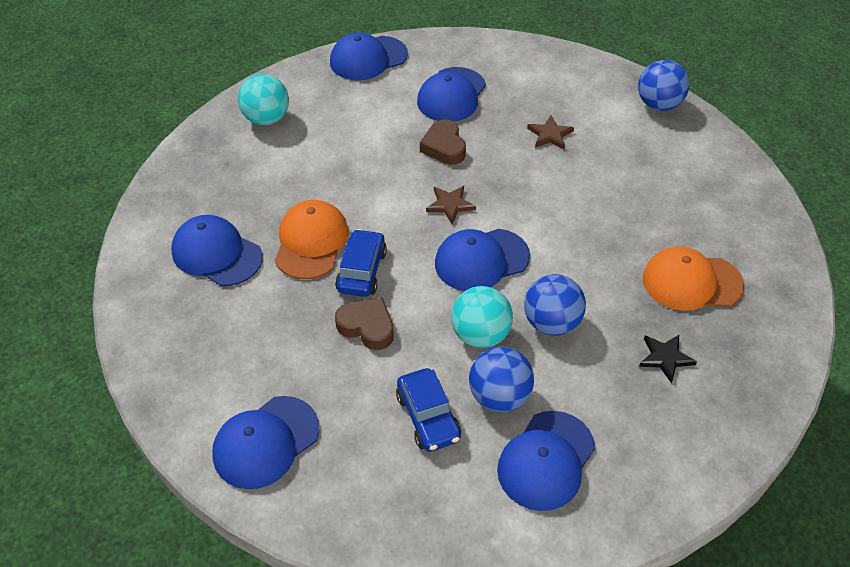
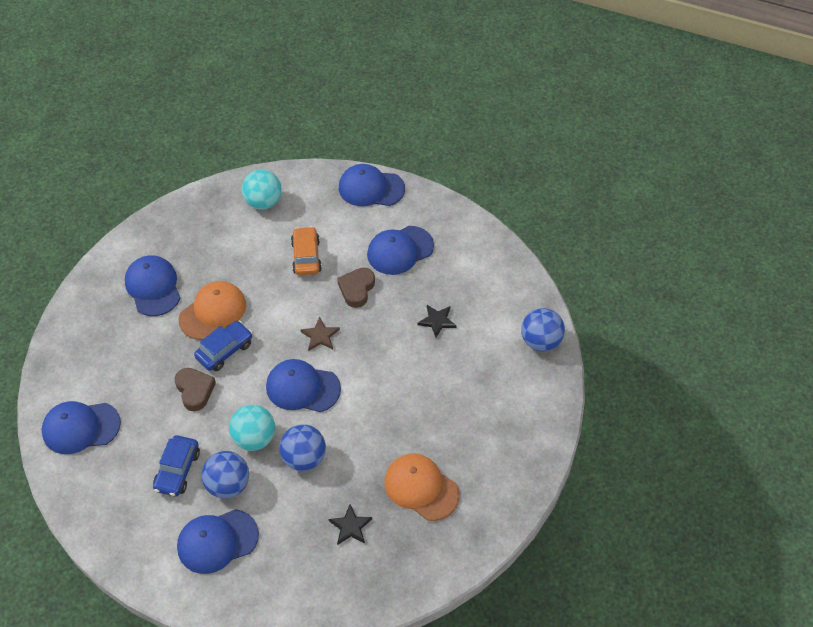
camera: 35 degrees right, 5 degrees up
brown star [527,116,574,149] -> black star [417,305,457,338]
none -> orange car [291,226,322,276]

